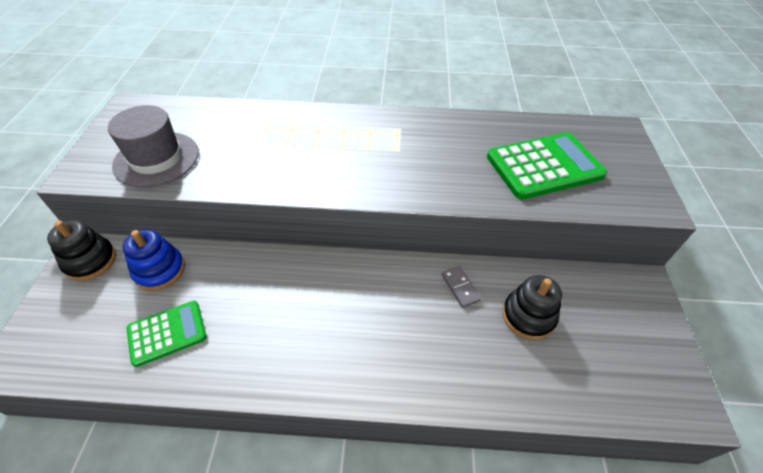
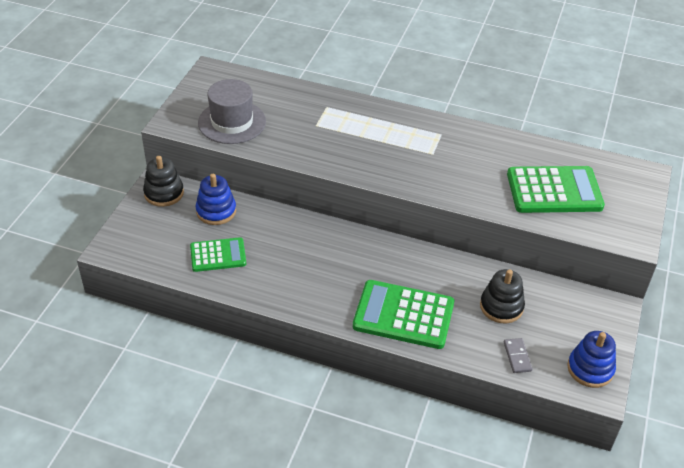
camera: 15 degrees right, 5 degrees down
grey domino [442,266,481,308] -> grey domino moved to [504,338,532,373]
none -> green calculator [353,280,454,349]
none -> blue stacking toy [567,331,616,388]

